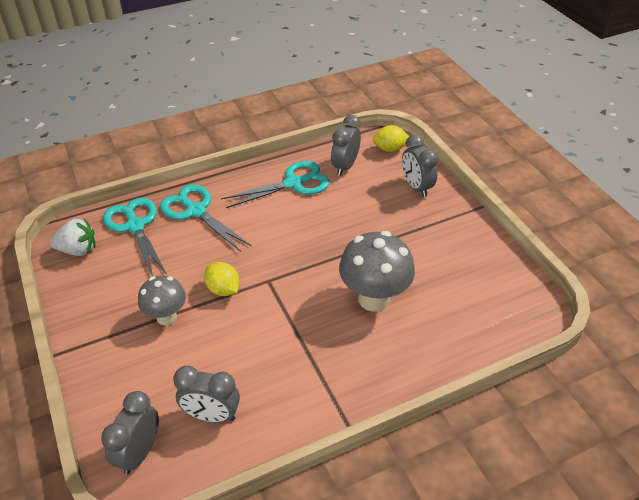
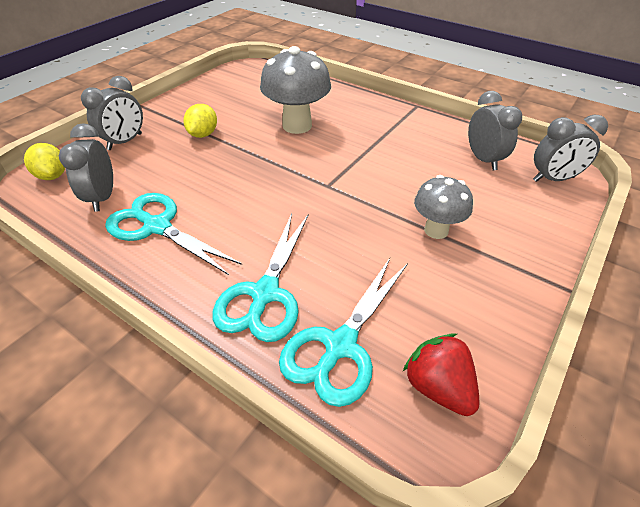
camera: 120 degrees left, 0 degrees up
white strawberry [50,218,96,256] -> red strawberry [403,333,480,416]
yellow lemon [204,262,239,296] -> yellow lemon moved to [183,104,217,138]
grey clock [331,115,361,176] -> grey clock turned 90 degrees clockwise [59,123,113,212]

